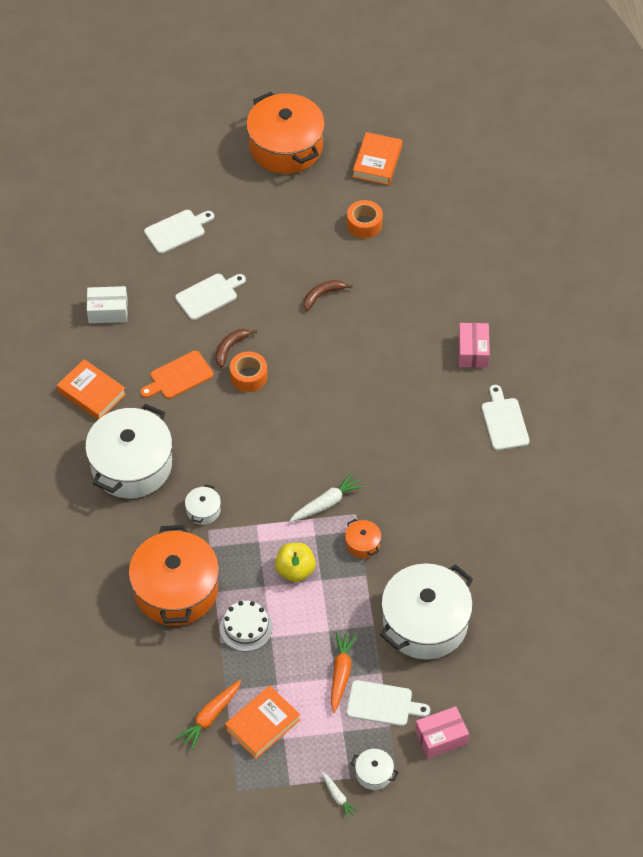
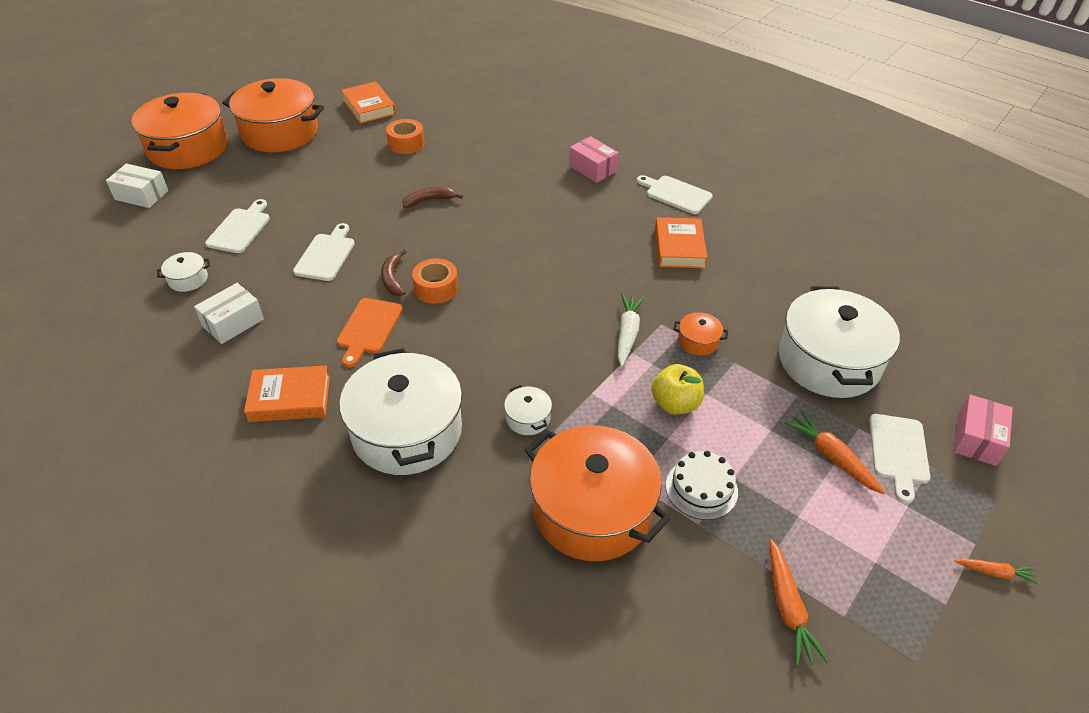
camera: 45 degrees left, 10 degrees down
orange book [225,686,300,759] -> orange book moved to [655,217,707,268]
brown banana [304,280,353,311] -> brown banana turned 60 degrees clockwise [403,187,463,208]
white carrot [322,772,359,819] -> orange carrot [955,559,1039,584]
white cutting board [347,680,430,726] -> white cutting board turned 135 degrees clockwise [869,414,930,504]
white pot [351,749,398,790] -> white pot moved to [157,252,210,292]
none -> white box [106,164,168,208]
none -> orange pot [132,93,227,169]

